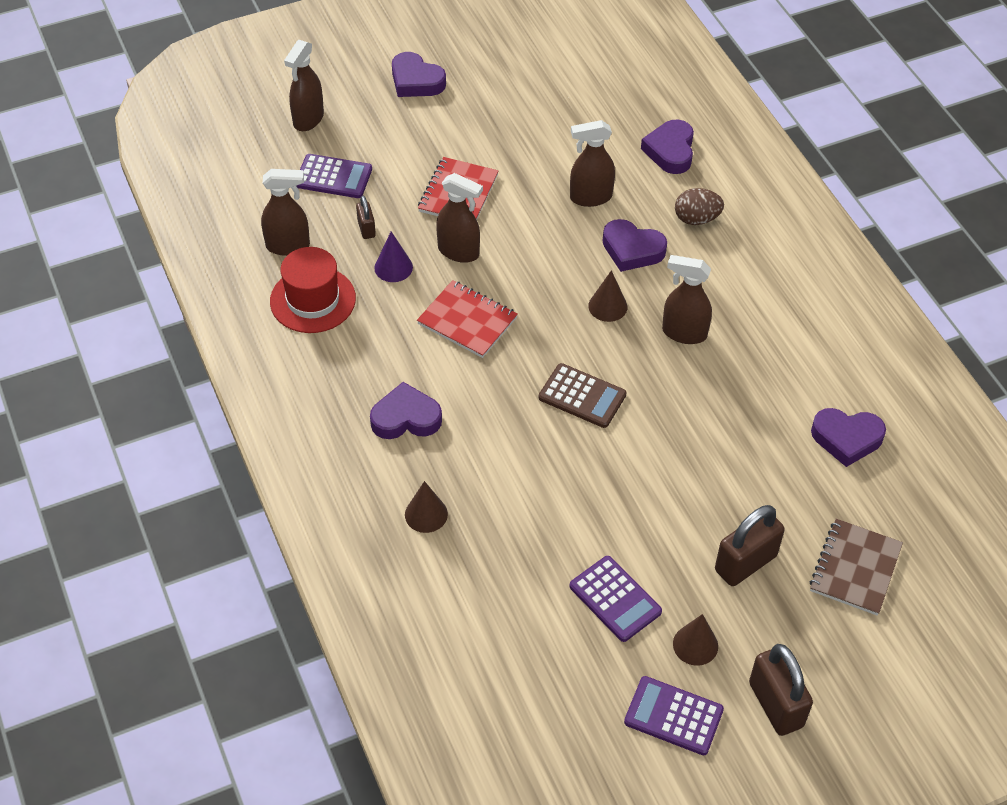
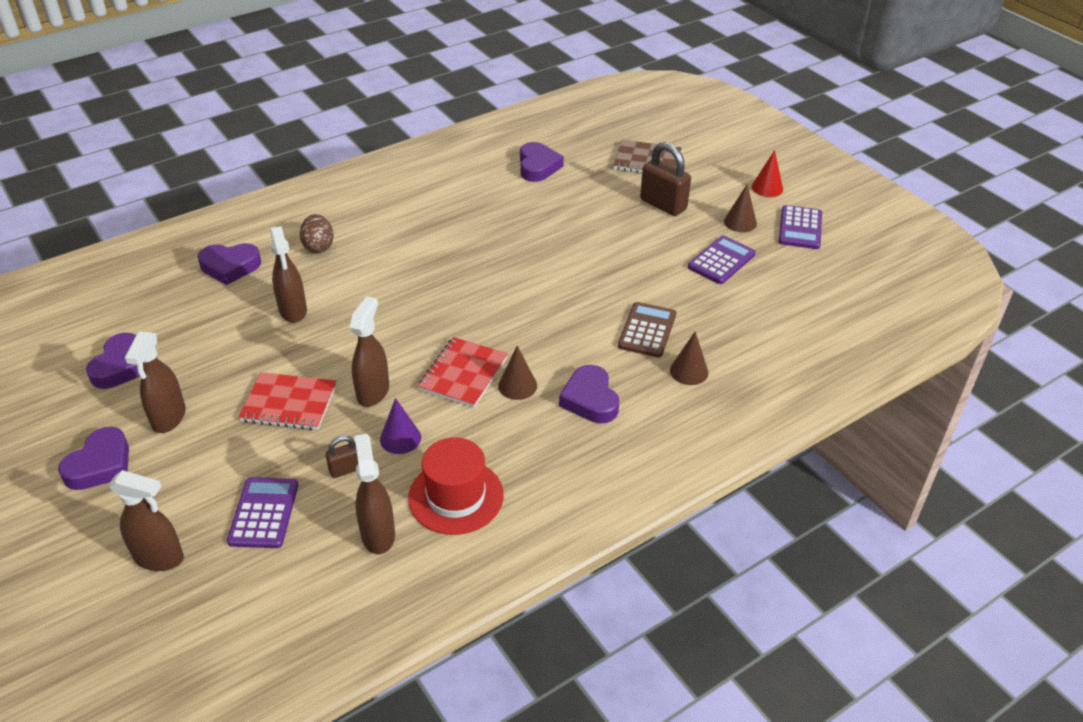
camera: 100 degrees left, 10 degrees down
brown calculator [539,363,627,428] -> brown calculator moved to [618,302,676,358]
brown cone [588,270,627,322] -> brown cone moved to [498,346,537,400]
purple heart [603,219,667,272] -> purple heart moved to [86,333,140,389]
brown spray bottle [662,255,712,344] -> brown spray bottle moved to [125,331,186,433]
brown padlock [749,644,813,736] -> red cone [752,150,783,197]

